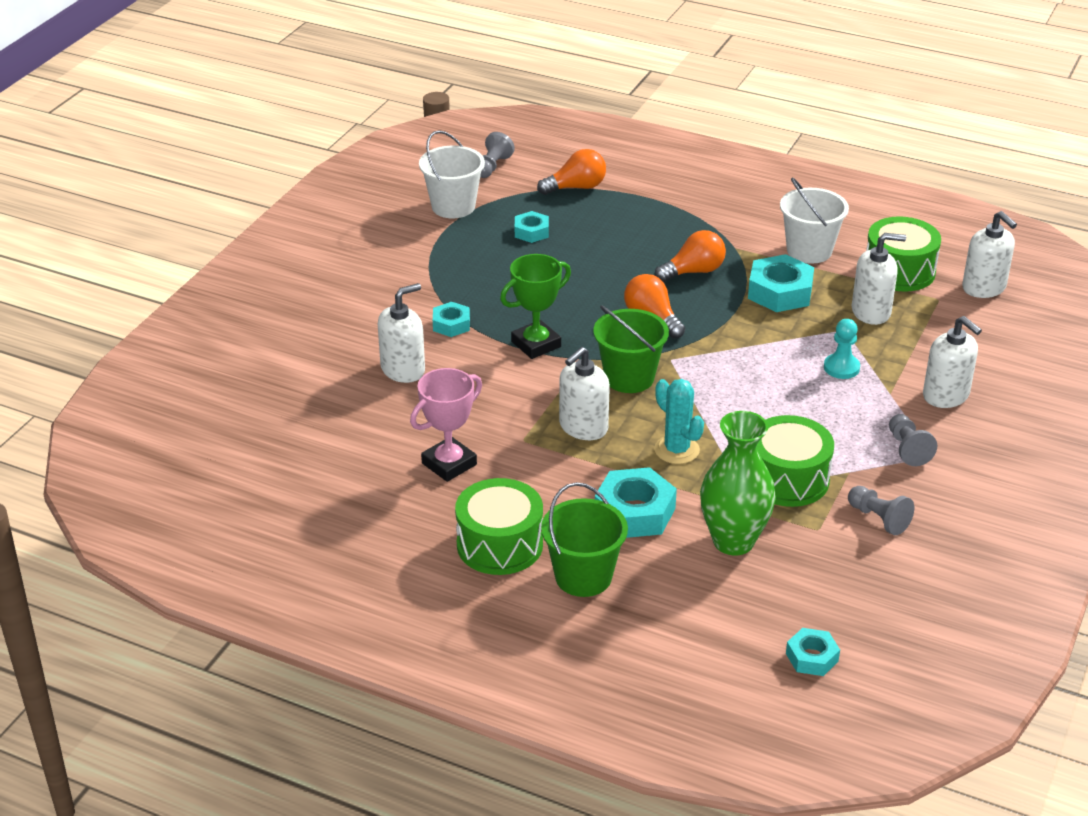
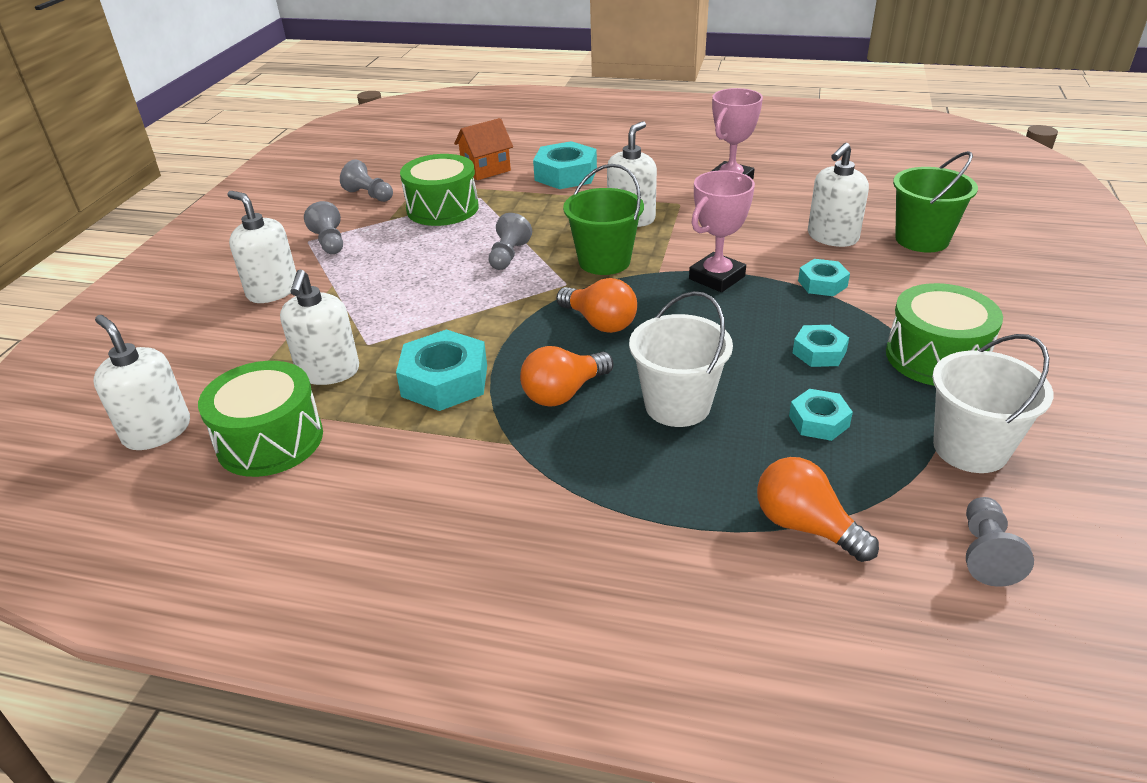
camera: 170 degrees right, 0 degrees up
green drum [455,478,543,575] -> green drum moved to [886,283,1003,386]
green trophy [500,254,571,359] -> pink trophy [689,170,755,292]
orange light bulb [537,149,606,195] -> orange light bulb turned 75 degrees clockwise [757,457,879,562]
green bucket [541,482,628,597] -> green bucket moved to [893,151,978,253]
turquoise cactus [654,379,704,464] -> none
green vase [700,411,776,555] -> orange house [454,118,513,180]
white bucket [780,178,849,264] -> white bucket moved to [629,291,733,427]
turquoise nut [786,628,840,676] -> turquoise nut moved to [793,325,849,367]
turquoise pawn [824,319,860,379] -> none
white soap dispenser [852,233,906,325] -> white soap dispenser turned 75 degrees counterclockwise [280,269,359,385]
none -> grey pawn [489,213,532,270]

